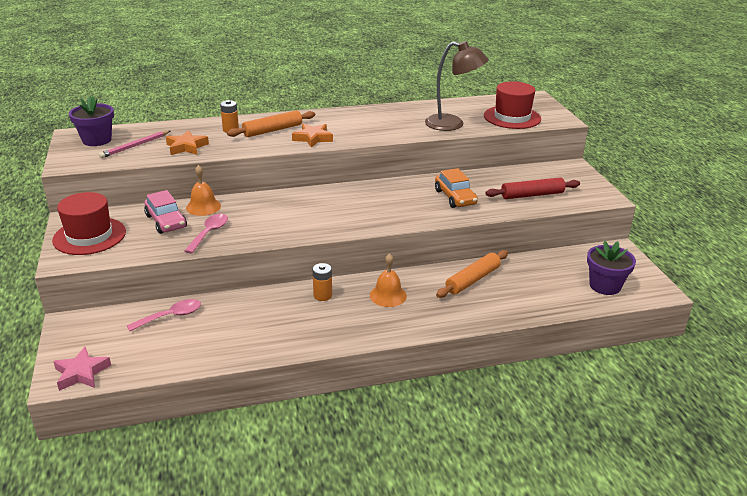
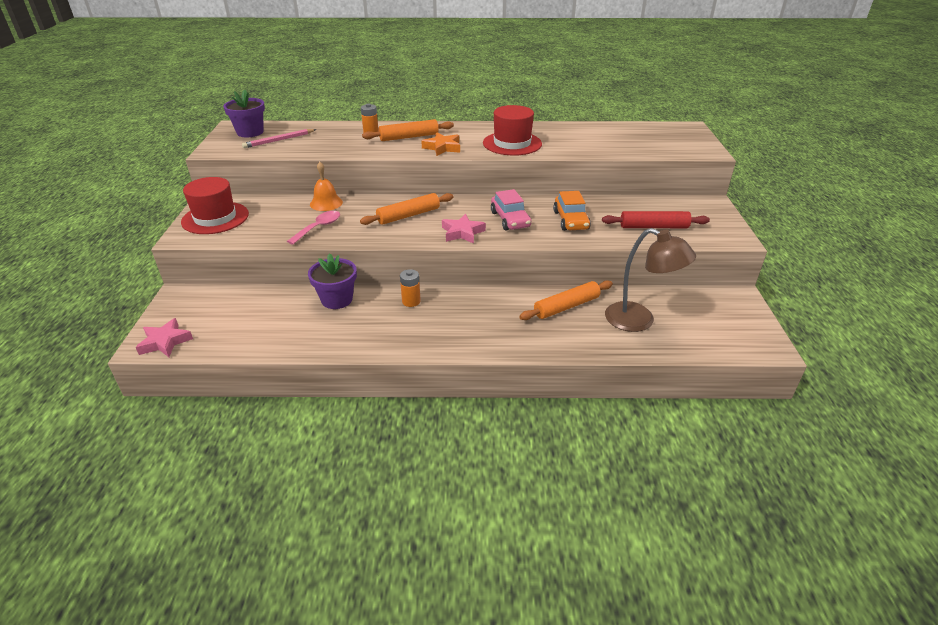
camera: 15 degrees right, 5 degrees up
pink spoon [127,299,201,331] -> none
pink car [144,190,187,234] -> pink car moved to [491,189,531,230]
orange star [166,130,209,155] -> none
orange bell [370,254,407,307] -> none
brown lamp [425,41,489,131] -> brown lamp moved to [605,228,696,332]
red hat [484,81,541,129] -> red hat moved to [483,105,542,156]
purple flower pot [587,241,636,295] -> purple flower pot moved to [308,253,357,309]
none -> orange rolling pin [360,193,454,225]
none -> pink star [442,214,486,244]

